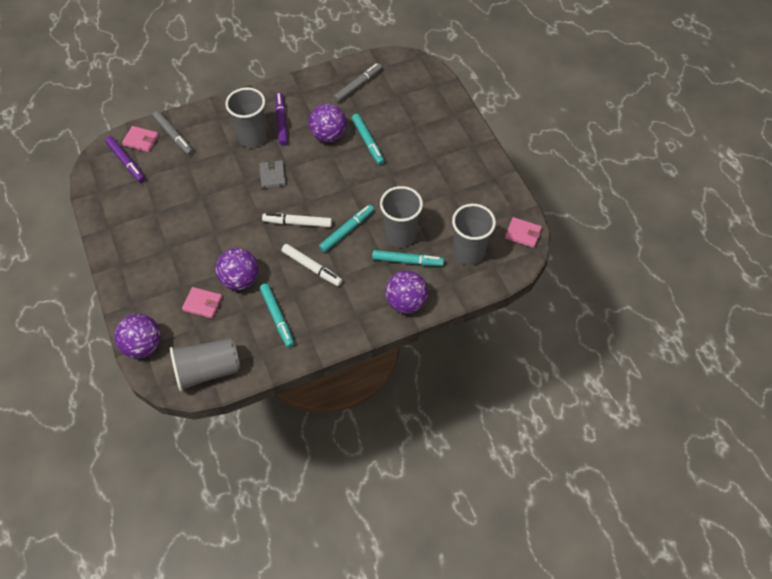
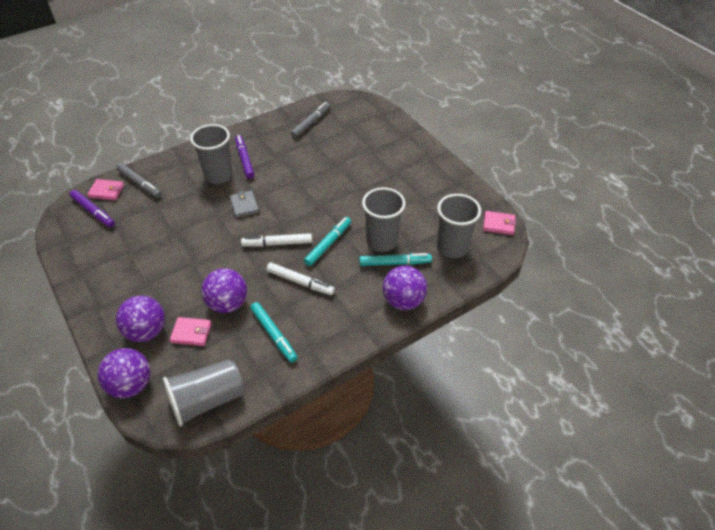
camera: 10 degrees left, 10 degrees down
purple ball [309,104,347,142] -> purple ball moved to [116,296,165,342]
turquoise marker [352,114,384,165] -> none

